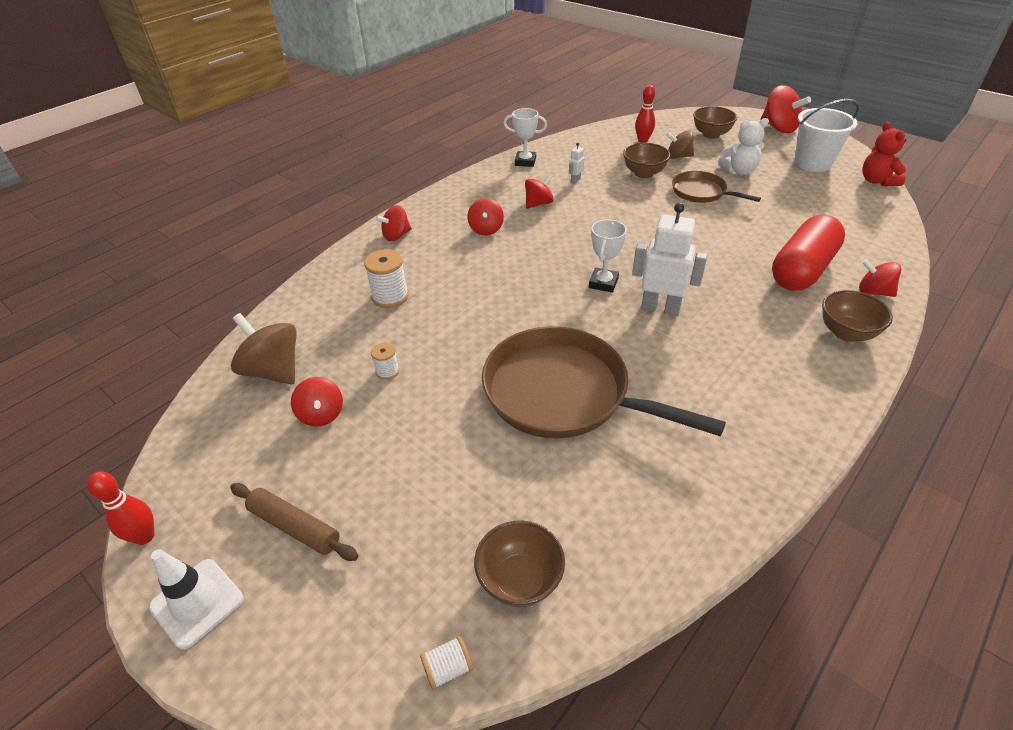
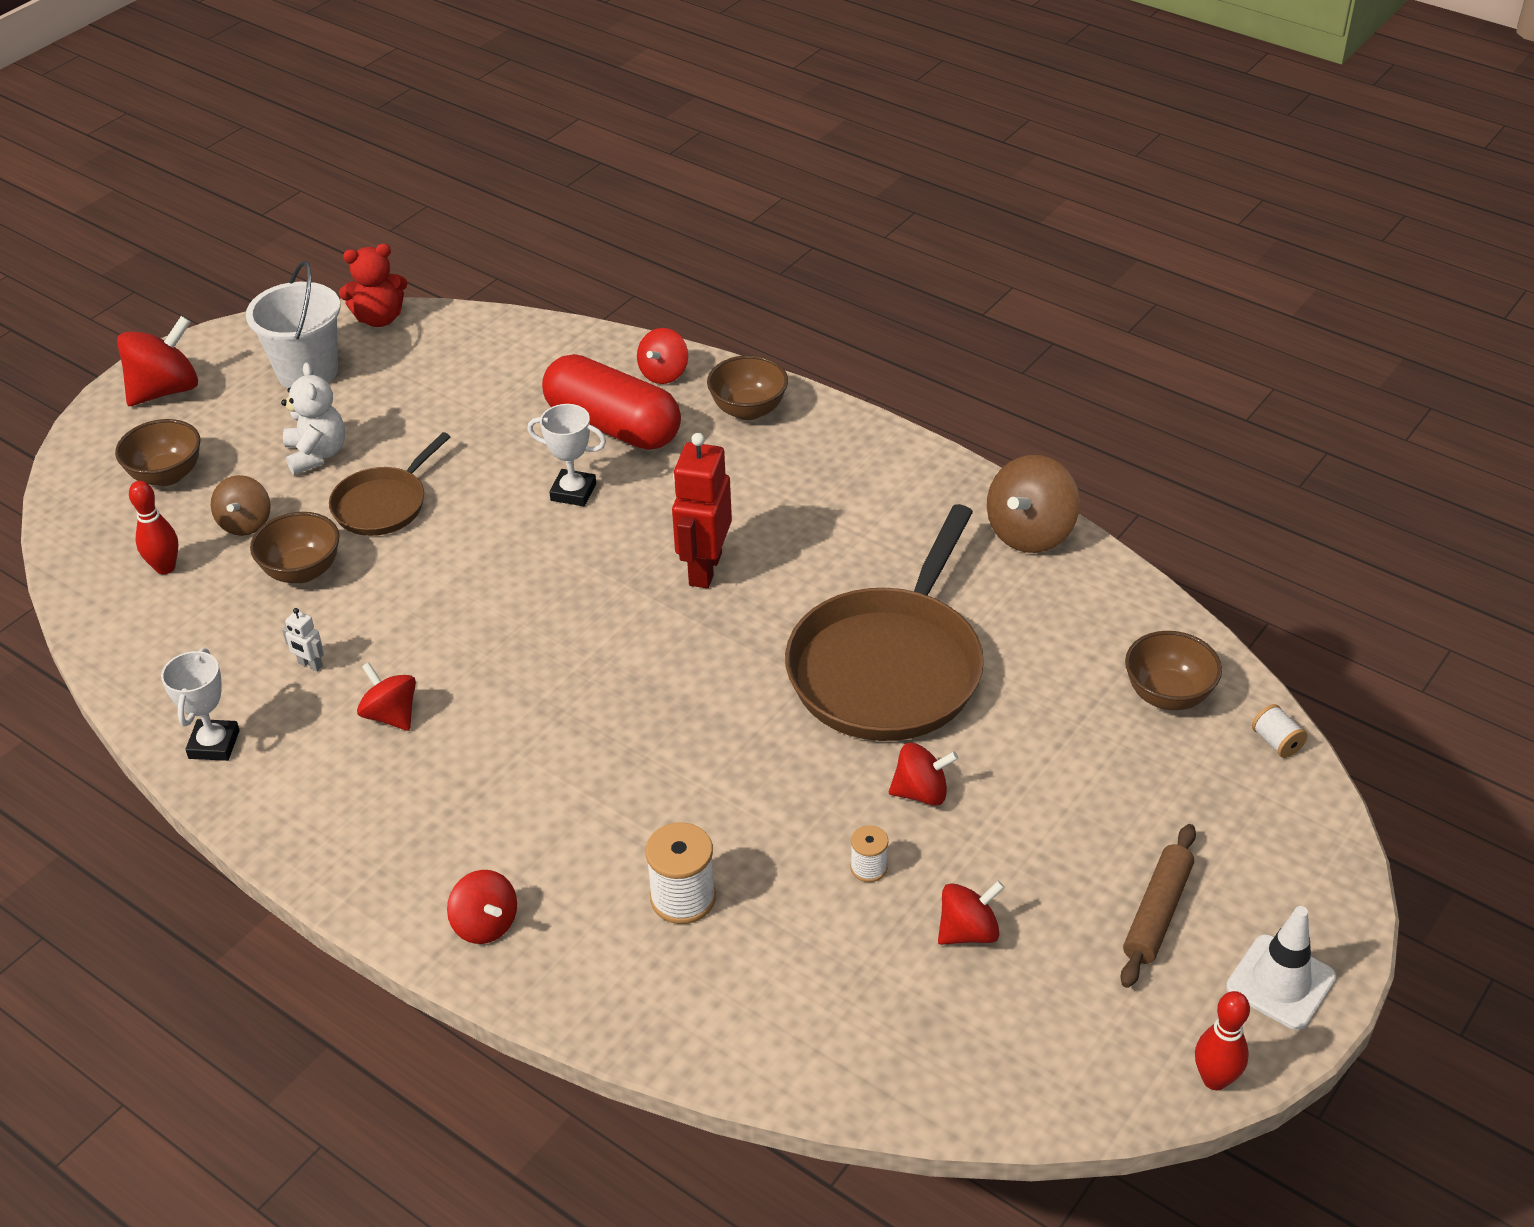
camera: 95 degrees left, 0 degrees up
brown spinning top [231,313,297,385] -> brown spinning top moved to [987,455,1080,553]
red spinning top [467,198,504,235] -> red spinning top moved to [889,743,958,806]
white trophy [589,219,627,293] -> white trophy moved to [528,404,606,506]
white robot [632,203,707,316] -> red robot [672,433,732,588]

